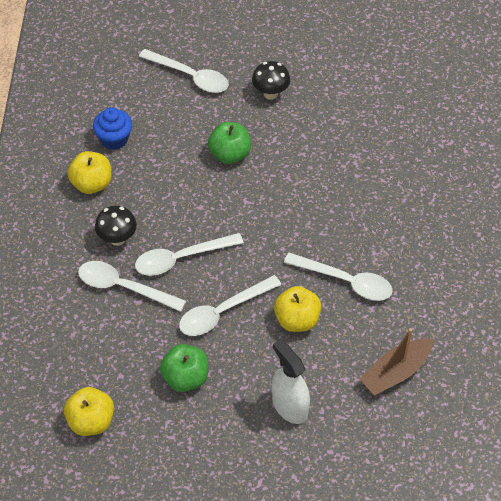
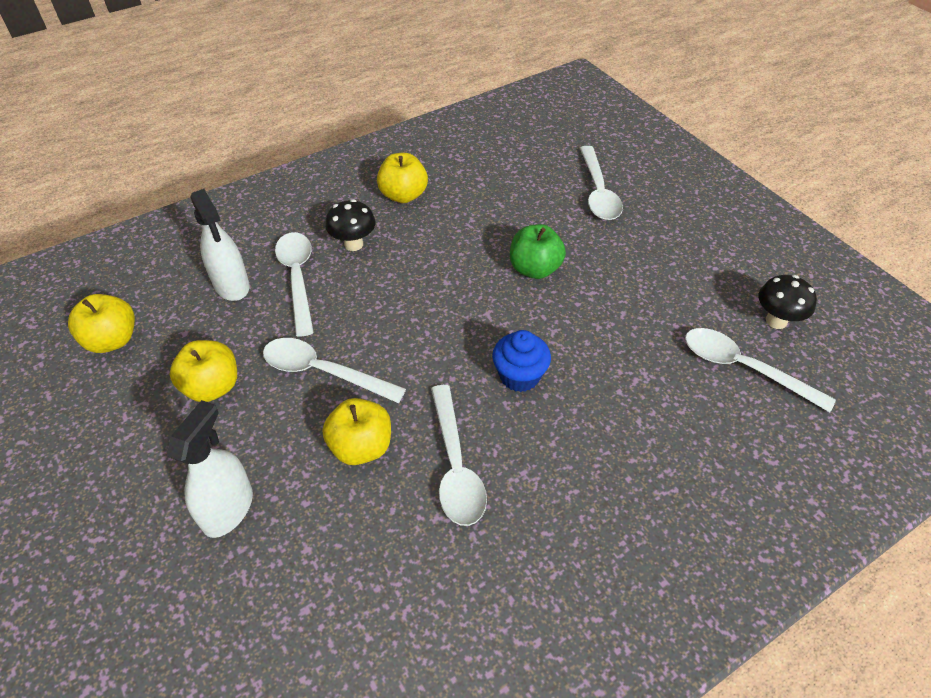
camera: 55 degrees right, 5 degrees down
blue cupcake [93,107,132,150] -> blue cupcake moved to [492,330,551,392]
white spoon [135,233,244,276] -> white spoon moved to [685,328,836,412]
green apple [160,344,208,392] -> yellow apple [170,340,237,402]
black mushroom [252,61,290,100] -> black mushroom moved to [758,275,817,329]
brown boat [359,328,433,396] -> none
none -> white spray bottle [191,189,250,301]

